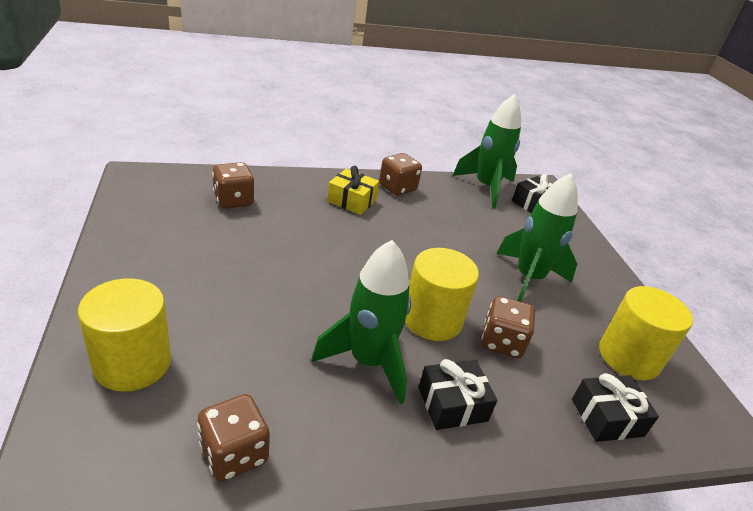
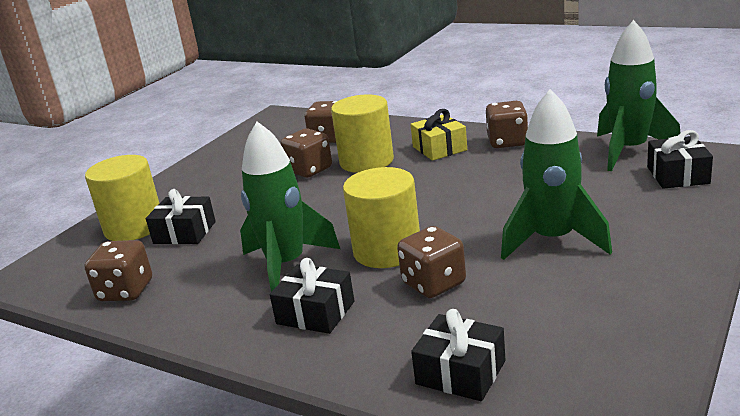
camera: 50 degrees right, 10 degrees down
yellow cylinder [599,286,693,380] -> yellow cylinder moved to [331,94,394,173]
none -> black gift [146,189,216,244]
none -> brown dice [281,128,332,178]

